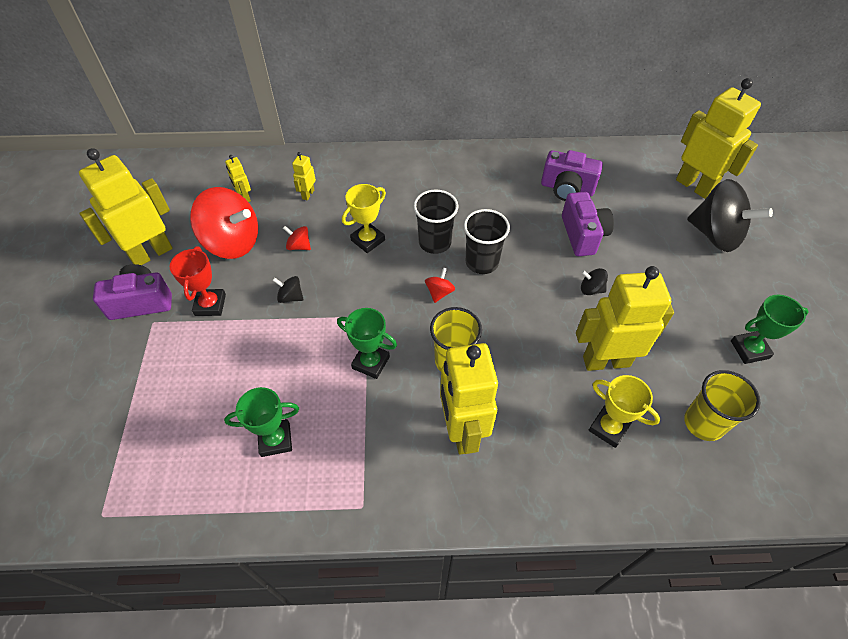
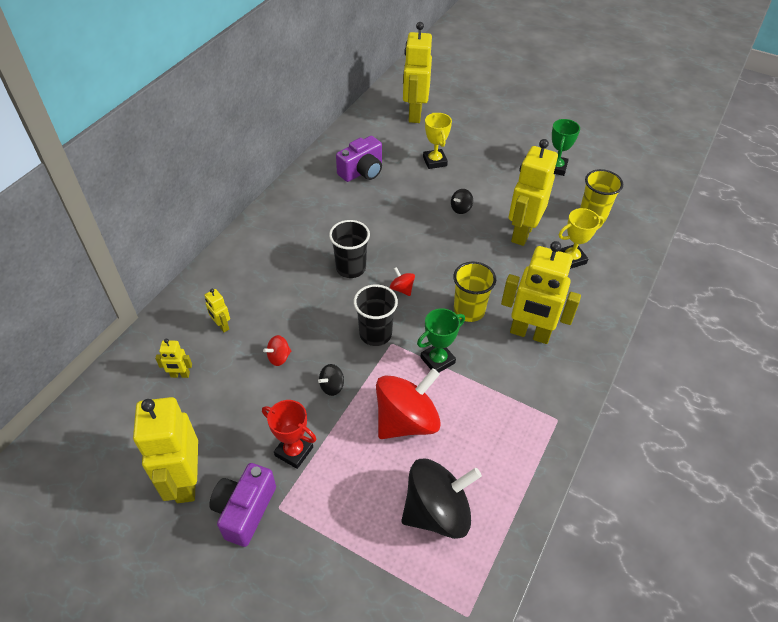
camera: 60 degrees left, 5 degrees down
red spinning top [190,187,258,259] -> red spinning top moved to [376,368,441,439]
green trophy [224,387,299,457] -> none
yellow trophy [342,184,386,253] -> yellow trophy moved to [423,113,452,169]
black cup [464,209,510,274] -> black cup moved to [354,284,398,346]
purple camera [562,192,614,256] -> none
yellow robot [676,78,761,199] -> yellow robot turned 75 degrees counterclockwise [403,22,432,123]
black spinning top [687,179,773,252] -> black spinning top moved to [401,458,482,539]

